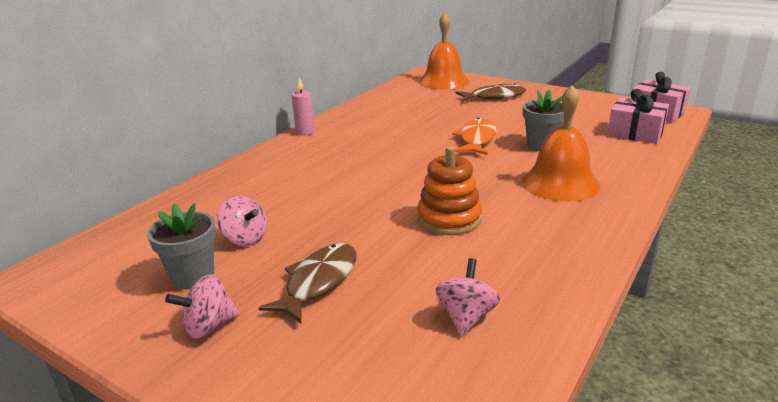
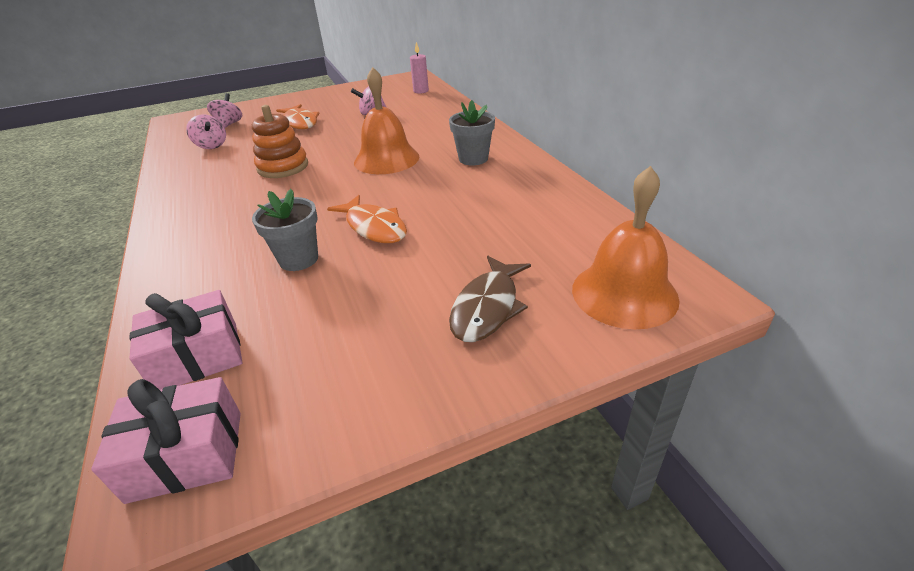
camera: 125 degrees right, 10 degrees up
grey flower pot [147,203,216,290] -> grey flower pot moved to [449,100,495,166]
pink spinning top [165,274,239,339] -> pink spinning top moved to [207,93,242,128]
brown fish [259,243,356,324] -> orange fish [276,104,319,129]
pink candle [292,77,315,135] -> pink candle moved to [410,42,429,94]
orange bell [522,85,600,202] -> orange bell moved to [354,67,420,174]

